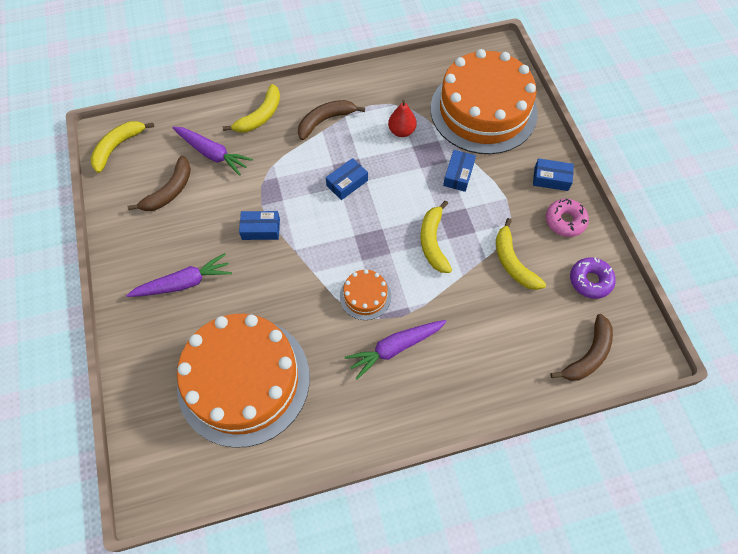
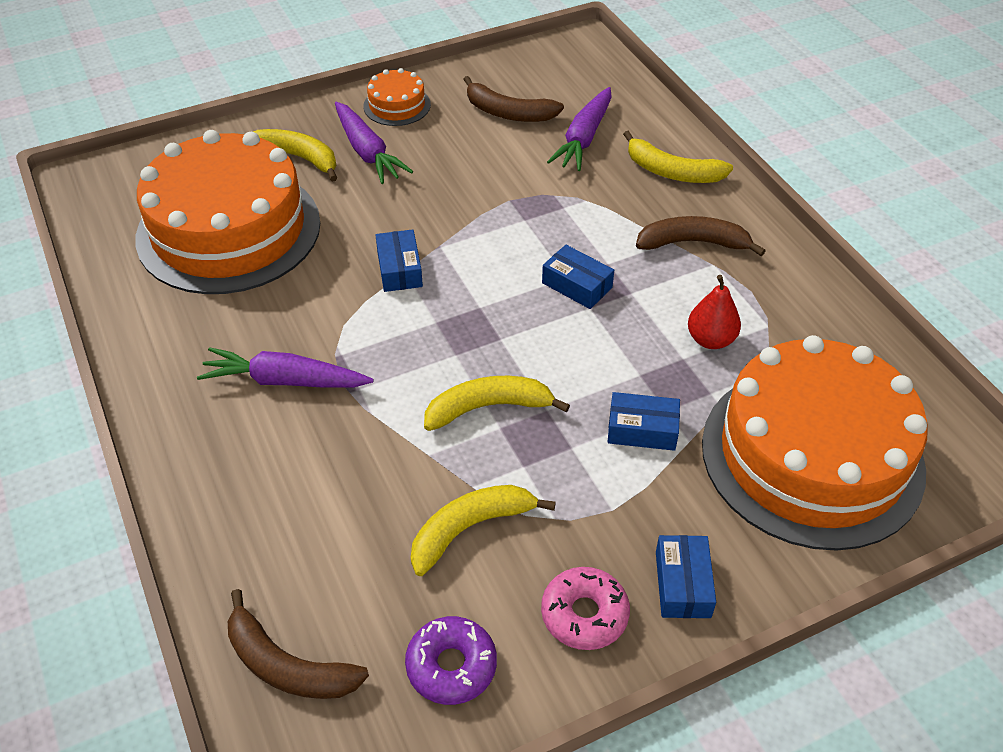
camera: 80 degrees right, 15 degrees down
yellow banana [90,121,154,173] -> yellow banana moved to [253,129,337,182]
blue box [239,211,280,240] -> blue box moved to [376,229,423,292]
brown banana [298,100,365,140] -> brown banana turned 45 degrees counterclockwise [636,216,766,256]
orange cake [340,269,391,320] -> orange cake moved to [364,68,431,126]
purple carrot [345,320,447,380] -> purple carrot turned 45 degrees counterclockwise [197,347,374,388]

